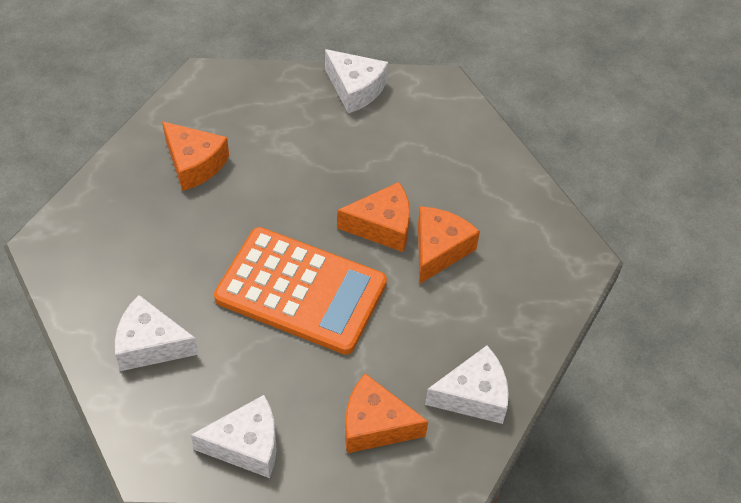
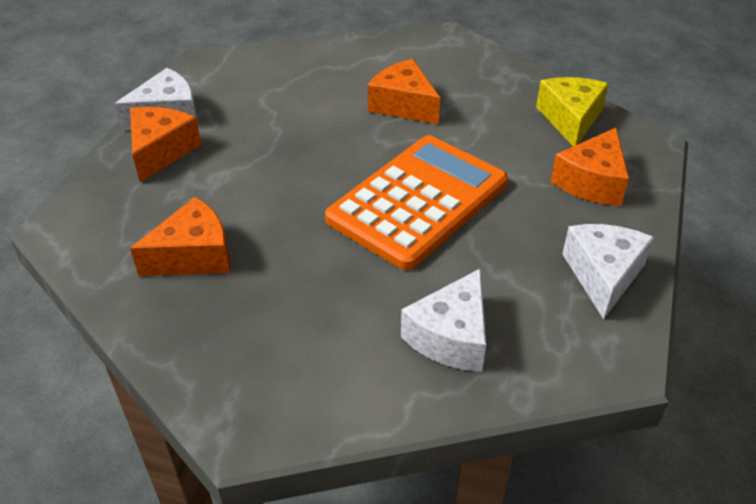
camera: 70 degrees left, 10 degrees down
orange cheese [337,182,410,252] -> orange cheese moved to [130,107,201,182]
white cheese [425,346,509,424] -> yellow cheese [536,77,609,146]

